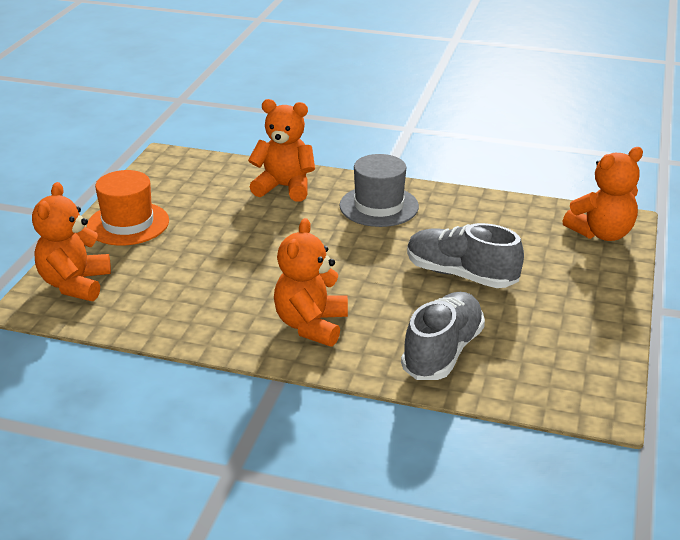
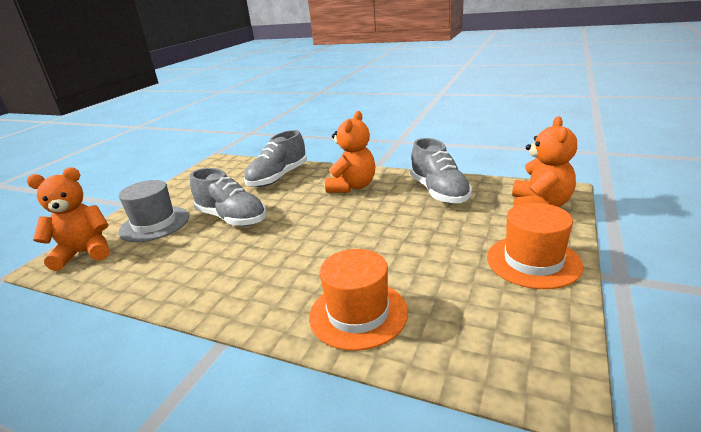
camera: 170 degrees left, 5 degrees down
orange teddy bear [248,99,315,202] -> orange hat [309,249,408,351]
grey hat [339,154,419,227] -> grey hat moved to [119,180,189,242]
none -> grey shoe [410,138,472,204]

